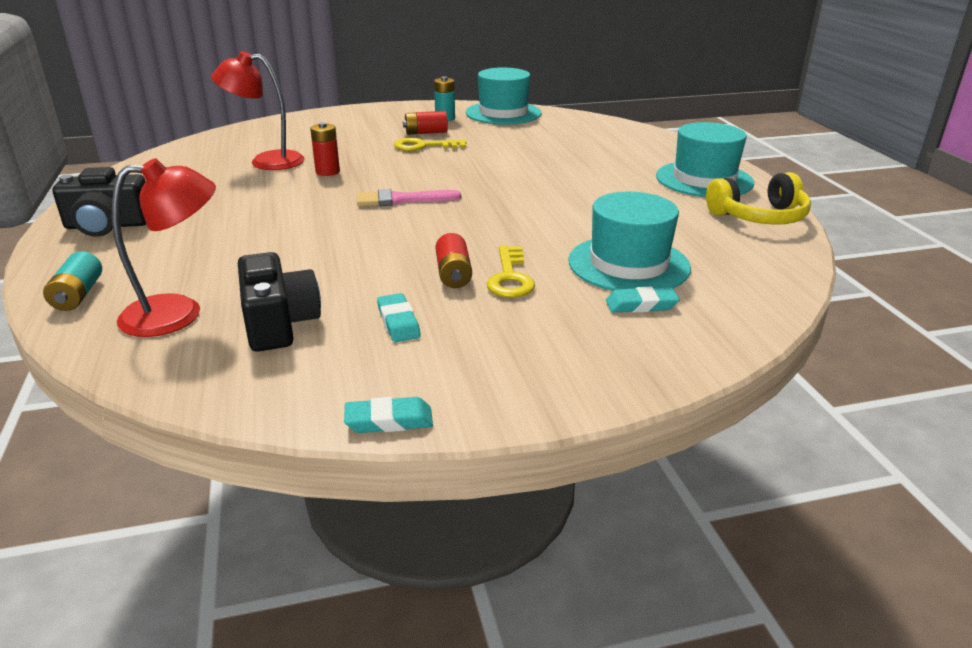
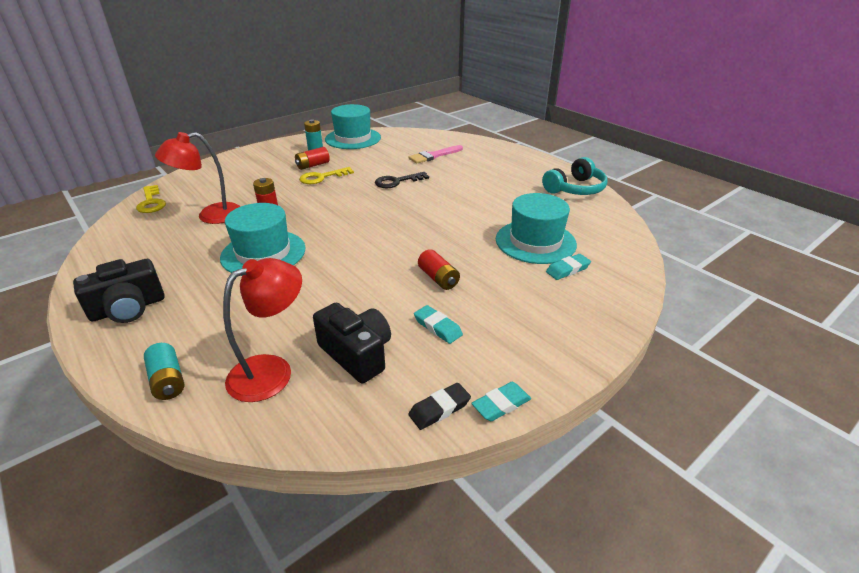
camera: 25 degrees left, 5 degrees up
pink brush [357,189,461,206] -> pink brush moved to [408,145,463,164]
yellow key [487,246,535,298] -> yellow key moved to [136,185,166,213]
turquoise hat [656,122,754,197] -> turquoise hat moved to [220,203,306,276]
yellow headphones [706,172,811,225] -> turquoise headphones [542,157,607,195]
none -> black key [375,172,429,188]
none -> black eraser [408,383,471,430]

